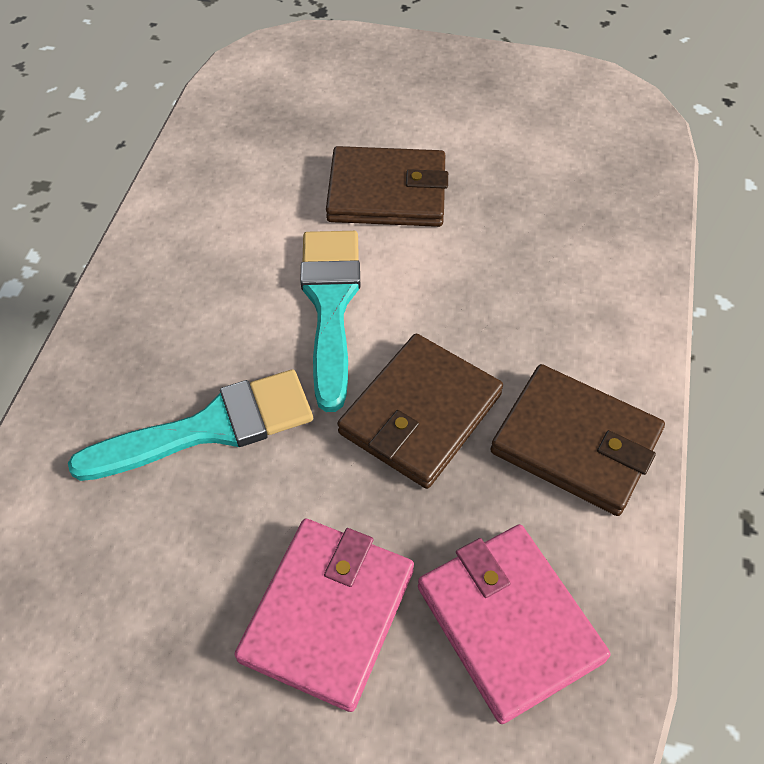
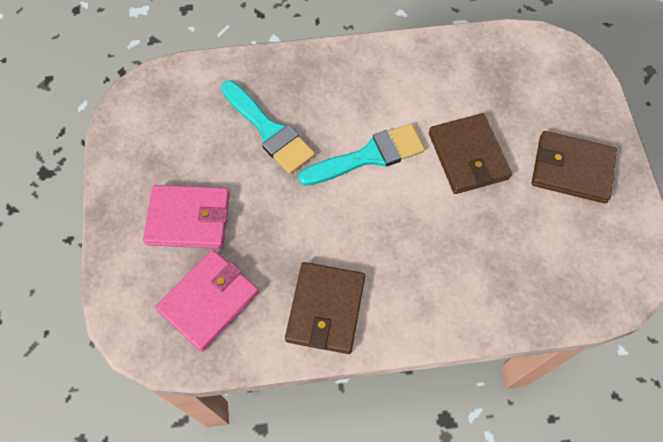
camera: 70 degrees right, 10 degrees up
brown wallet [337,334,503,489] -> brown wallet moved to [532,131,617,203]

